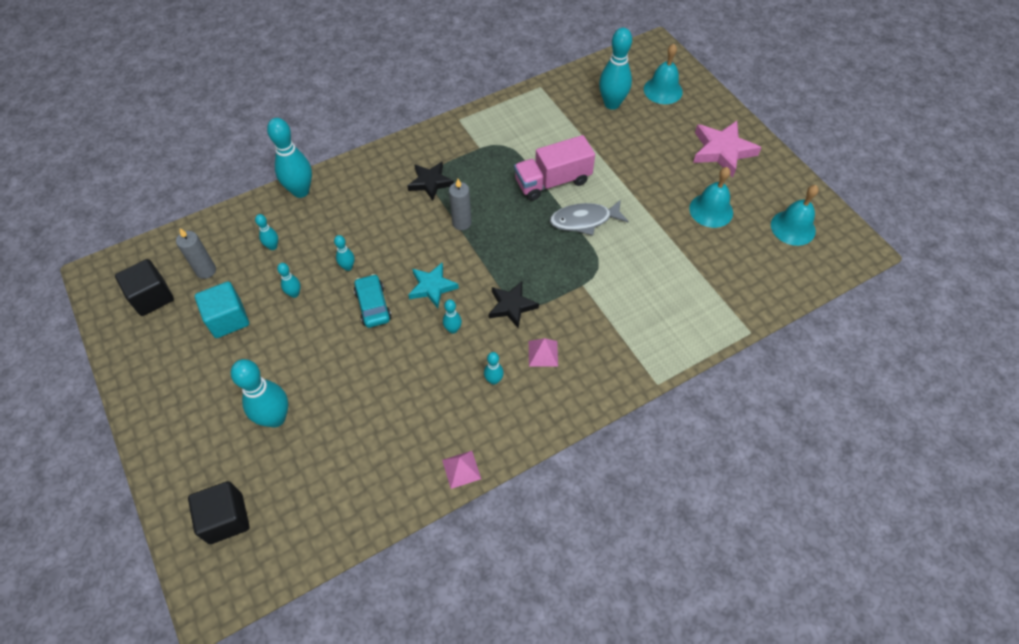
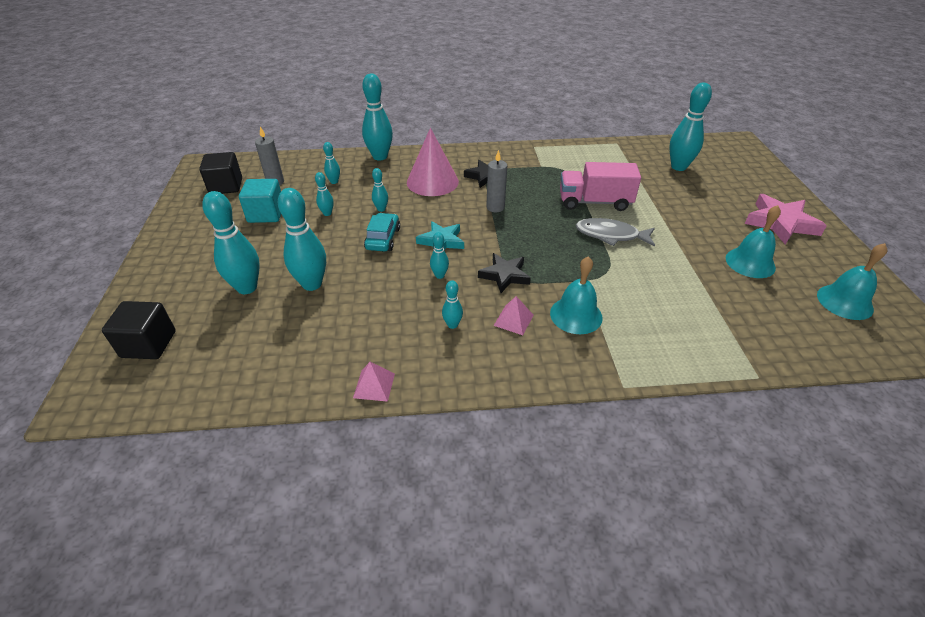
camera: 25 degrees right, 15 degrees down
turquoise bell [644,44,683,104] -> turquoise bell moved to [550,256,603,334]
none -> turquoise bowling pin [278,188,326,291]
none -> pink cone [407,128,459,196]

